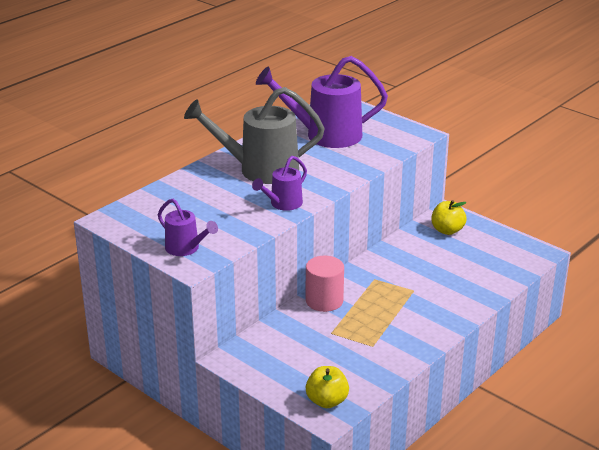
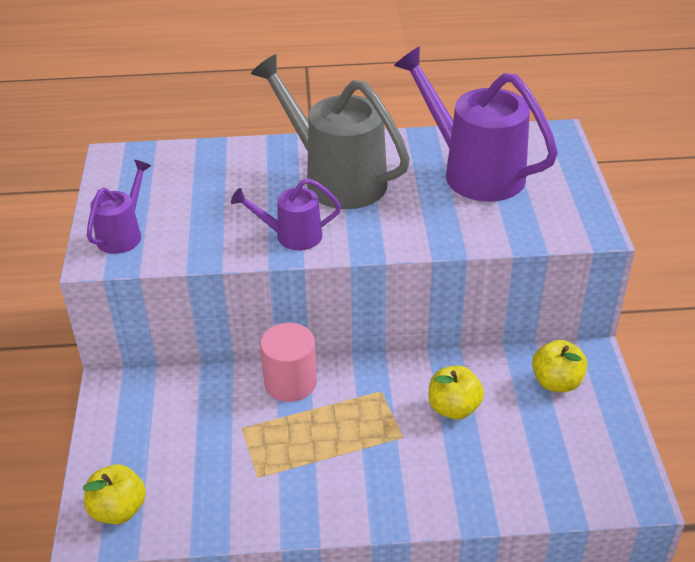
camera: 45 degrees right, 10 degrees up
purple watering can [158,199,218,256] -> purple watering can turned 150 degrees counterclockwise [87,160,151,254]
none -> yellow apple [429,366,484,420]

